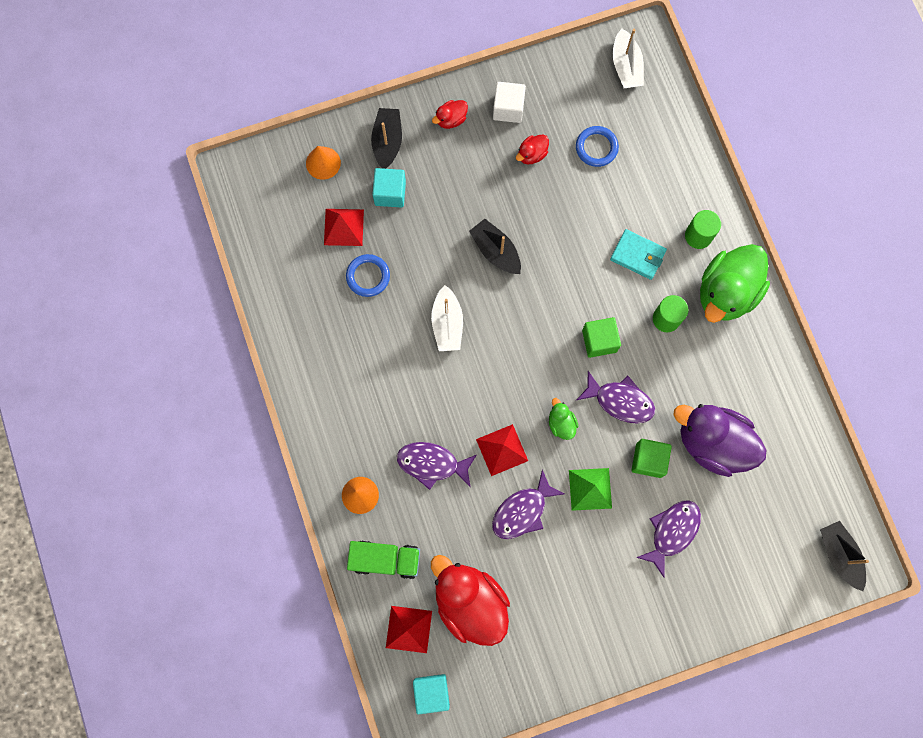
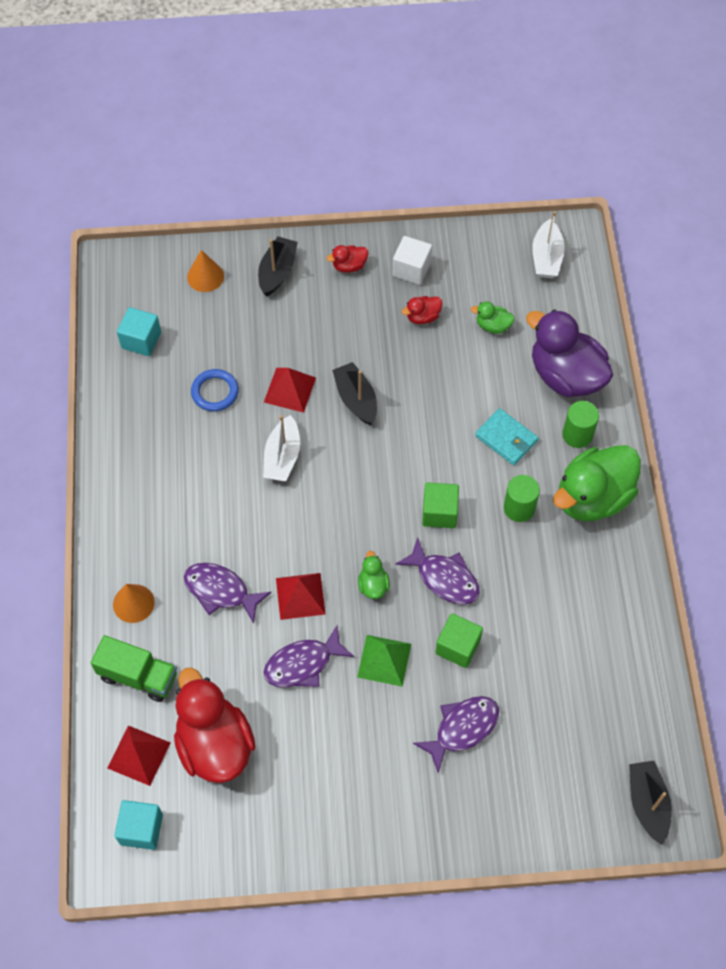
camera: 15 degrees right, 15 degrees down
red pyramid [324,209,364,246] -> red pyramid moved to [264,368,316,413]
turquoise cube [372,168,406,208] -> turquoise cube moved to [117,307,161,356]
blue ring [576,126,619,167] -> green duck [471,301,515,334]
purple duck [674,404,766,477] -> purple duck moved to [526,309,613,397]

